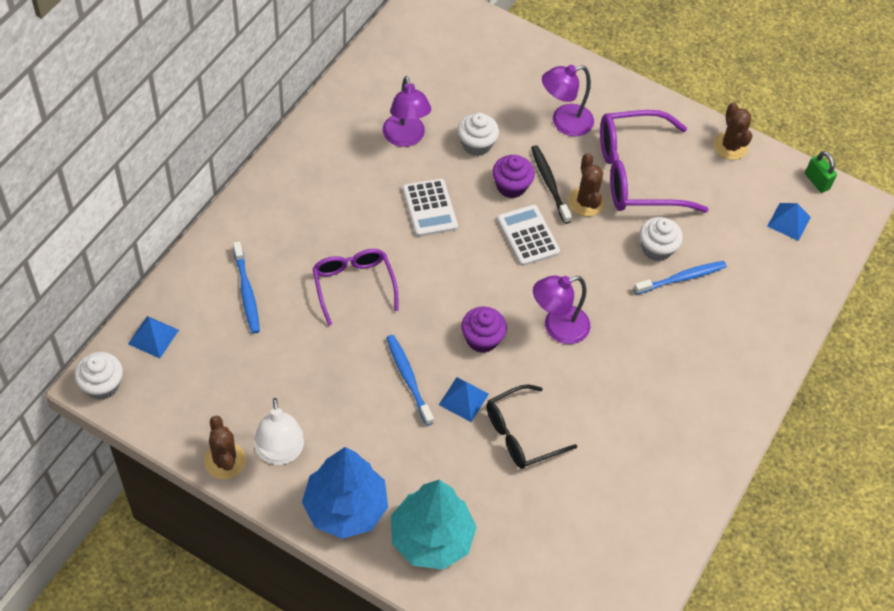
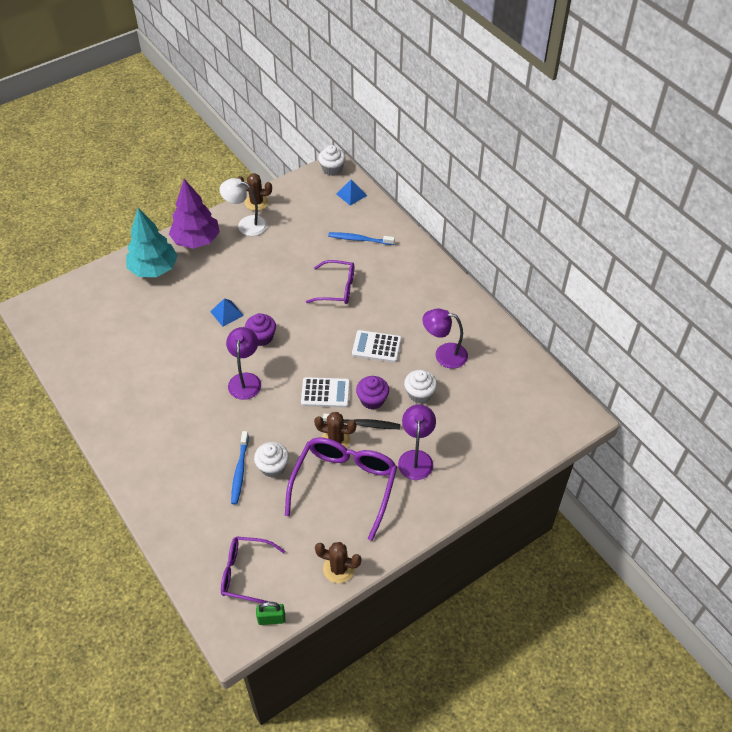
camera: 120 degrees right, 5 degrees down
blue tree [302,447,388,539] -> purple tree [169,179,220,249]
blue toothbrush [386,335,434,426] -> none
black glasses [486,384,577,469] -> none
blue pyramid [767,203,811,241] -> purple glasses [221,536,285,603]

